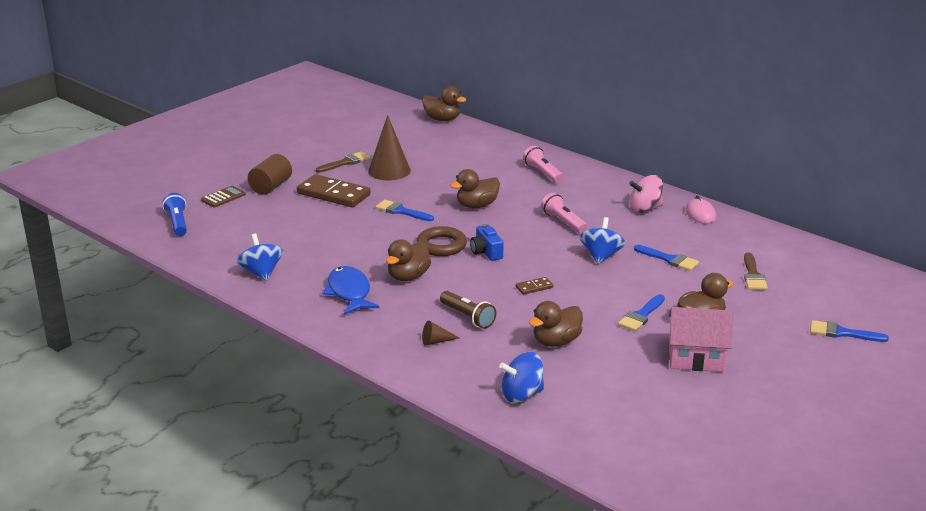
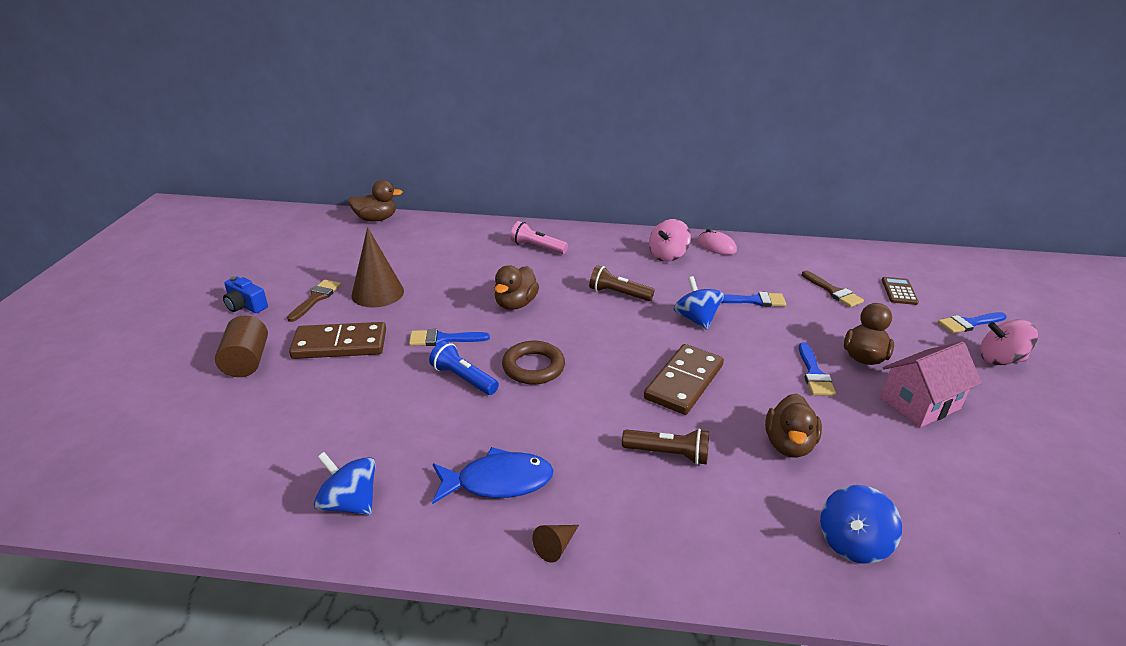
camera: 35 degrees left, 5 degrees up
blue flashlight [163,193,187,236] -> blue flashlight moved to [429,341,499,395]
brown calculator [201,186,246,208] -> brown calculator moved to [882,277,919,305]
blue fish [323,266,380,314] -> blue fish turned 135 degrees clockwise [432,447,554,504]
brown duck [386,239,431,281] -> none
brown cone [422,321,459,346] -> brown cone moved to [532,525,579,563]
blue camera [470,224,503,261] -> blue camera moved to [223,276,268,313]
brown domino [516,277,553,295] -> brown domino [644,344,724,415], size x2.25
pink flashlight [541,193,588,234] -> brown flashlight [589,265,655,301]
none -> pink spinning top [980,320,1038,365]

